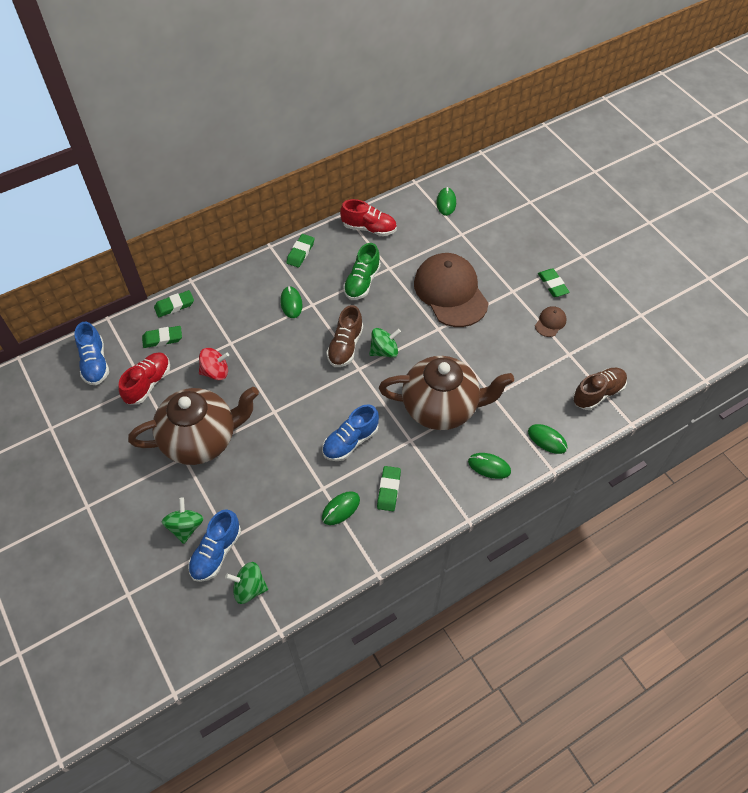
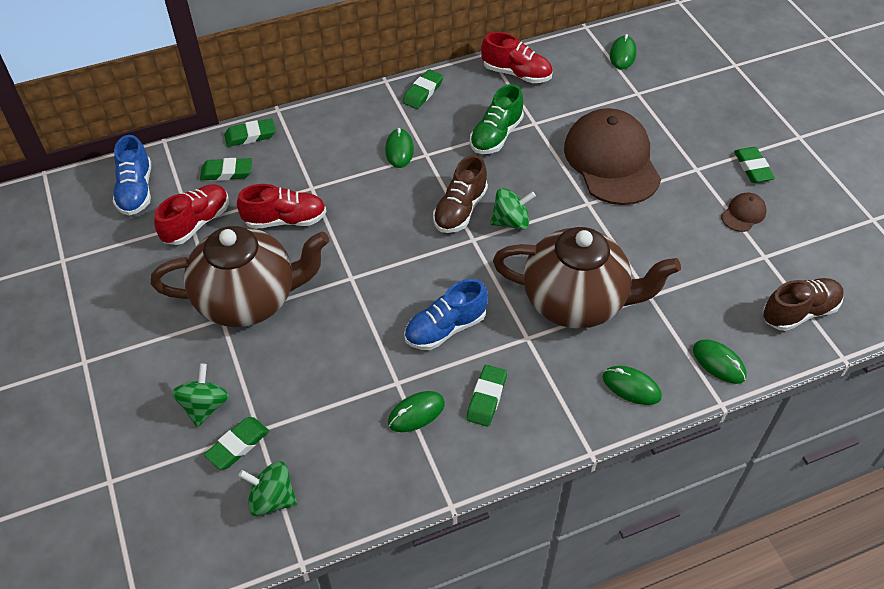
camera: 10 degrees right, 5 degrees down
blue shoe [188,509,241,582] -> green eraser [204,417,269,469]
red spinning top [199,348,229,380] -> red shoe [237,184,326,229]

